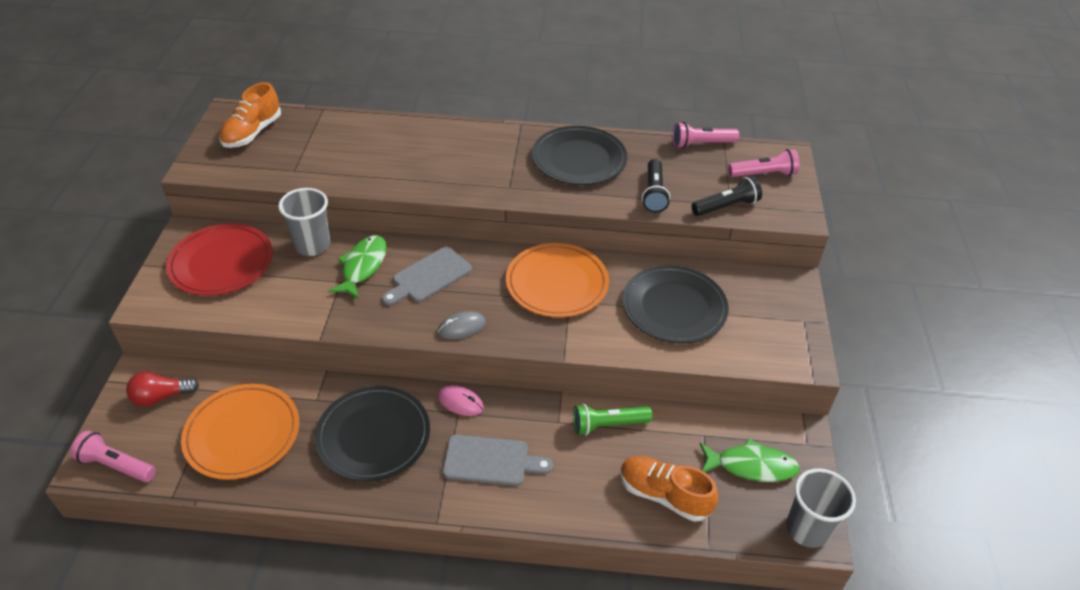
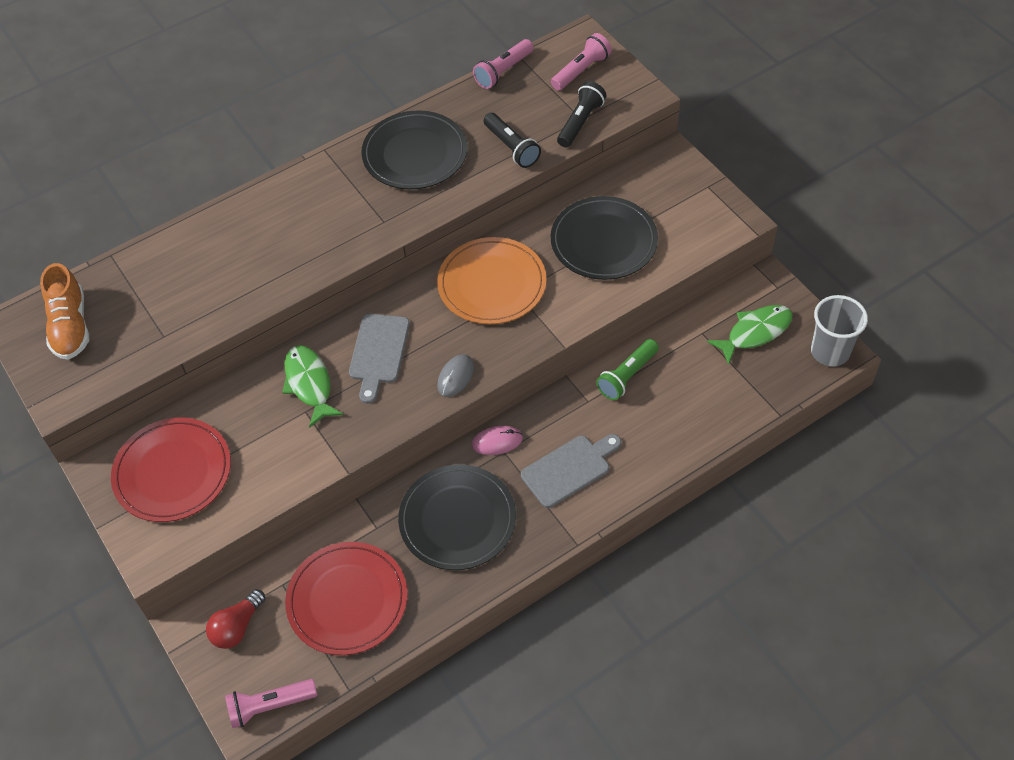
camera: 35 degrees left, 10 degrees up
orange plate [181,384,299,480] -> red plate [285,542,408,655]
grey cup [278,188,330,256] -> none
orange shoe [620,456,718,522] -> none

